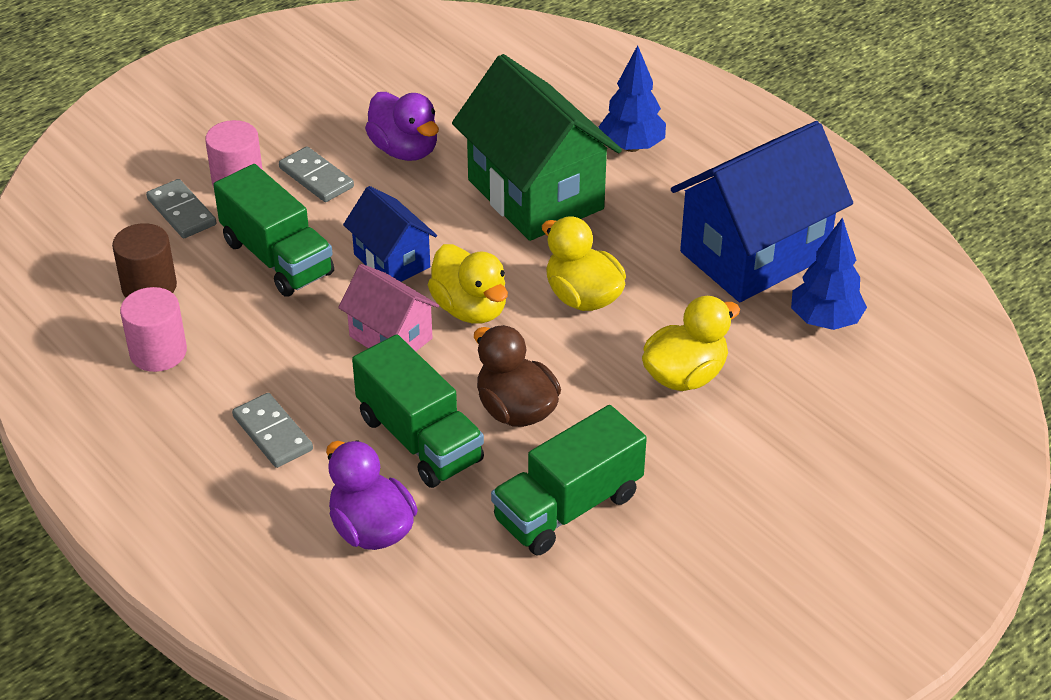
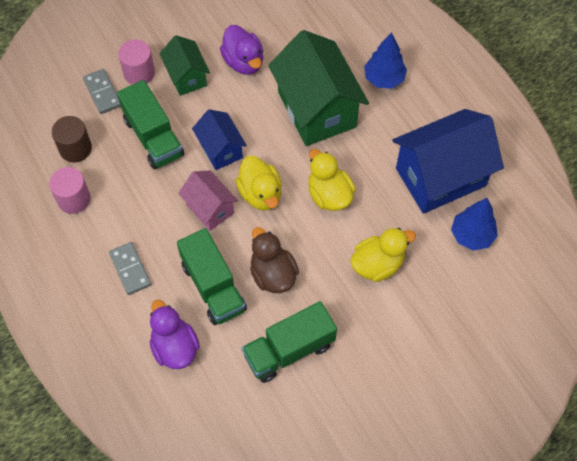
camera: 10 degrees right, 20 degrees up
grey domino [279,147,354,202] -> green house [160,35,210,96]

